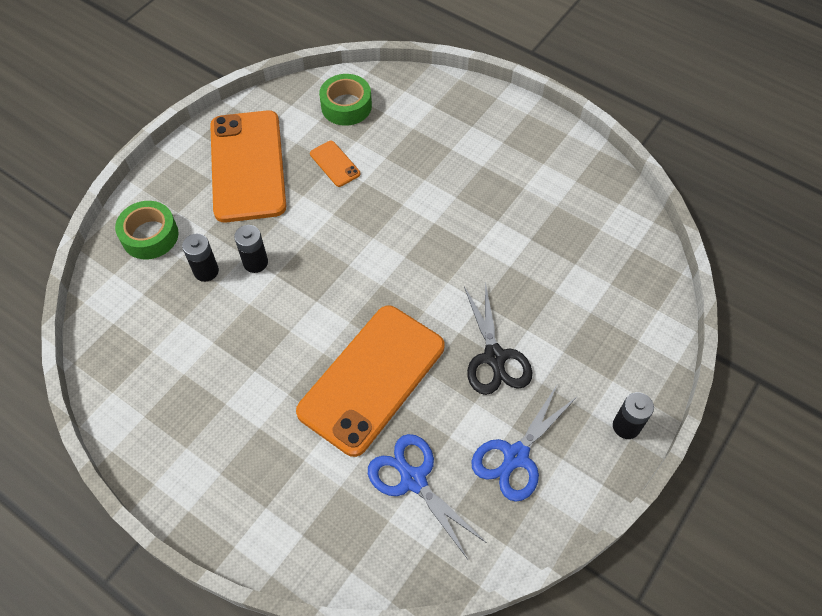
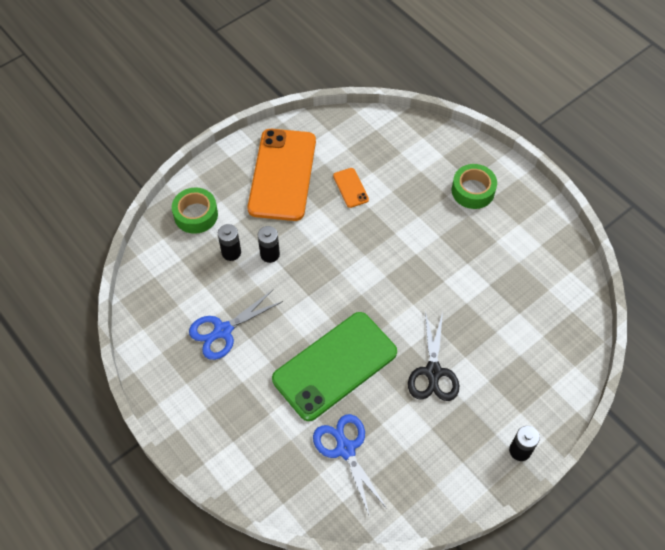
camera: 15 degrees right, 0 degrees up
orange phone [296,306,445,457] -> green phone [272,312,397,421]
green tape [319,74,372,126] -> green tape moved to [452,164,497,209]
blue scissors [471,385,578,502] -> blue scissors moved to [189,290,283,360]

